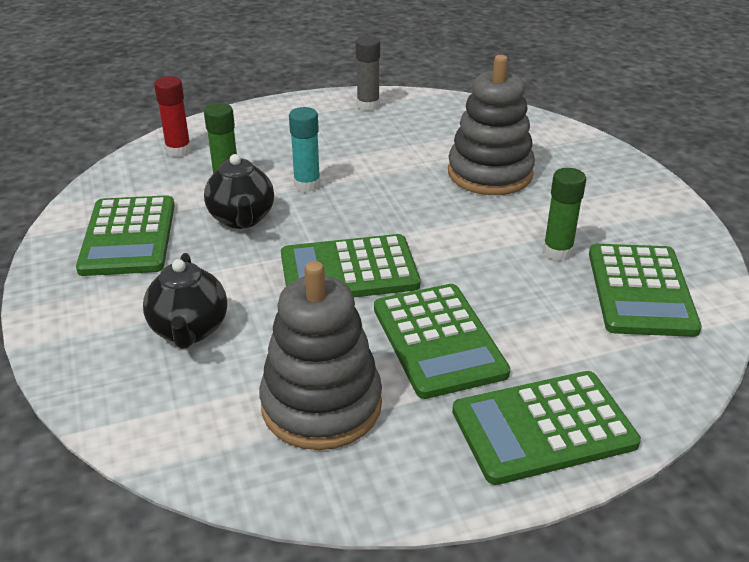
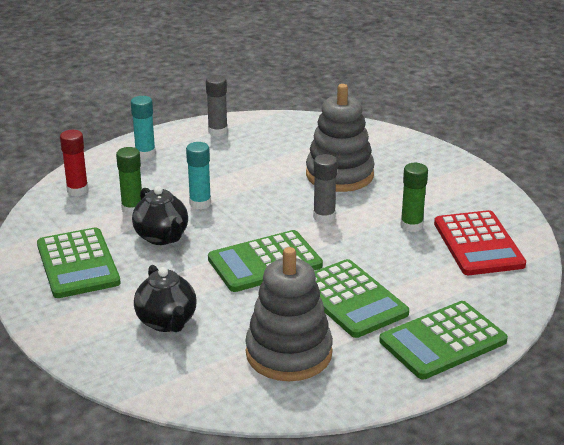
camera: 15 degrees left, 5 degrees down
green calculator [589,244,702,337] -> red calculator [434,210,526,275]
none -> turquoise glue stick [131,96,156,159]
none -> grey glue stick [313,154,337,223]

